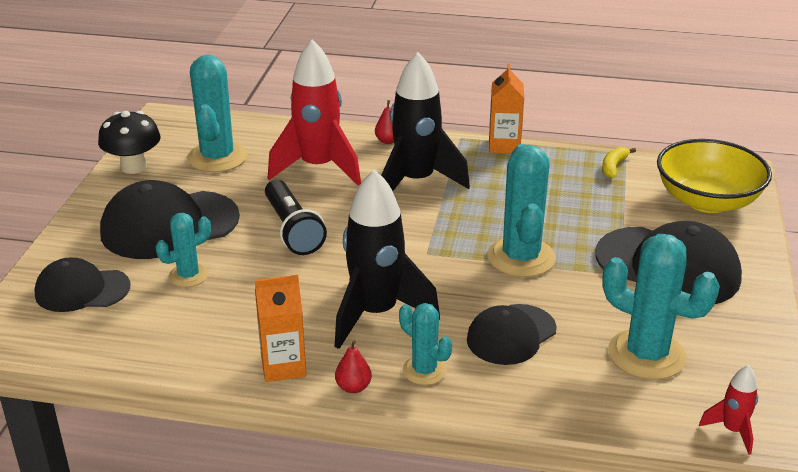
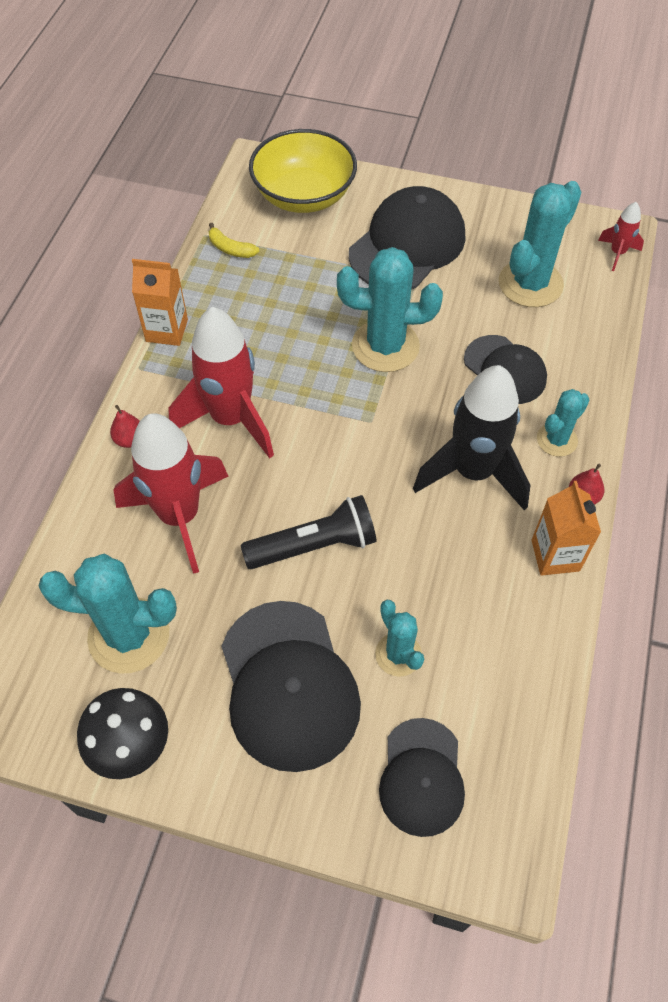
camera: 85 degrees left, 25 degrees up
black rocket [381,52,470,191] -> red rocket [168,307,274,458]

